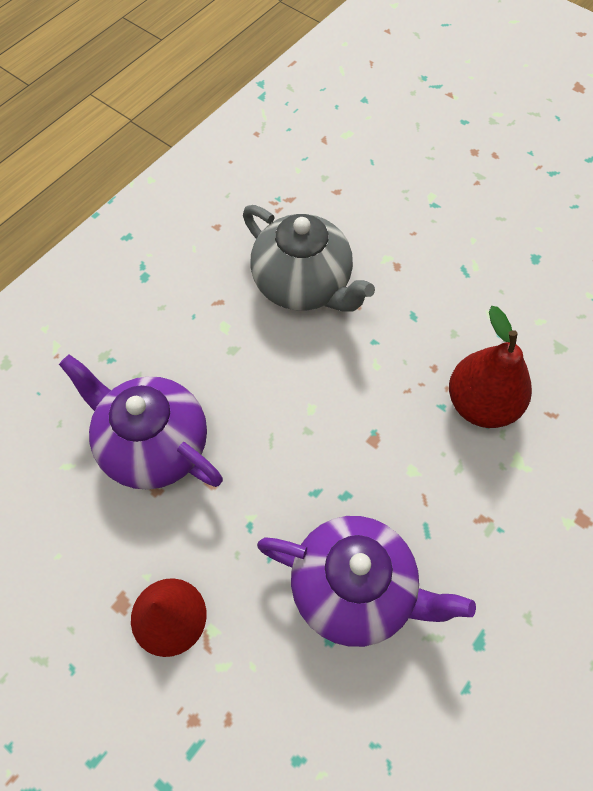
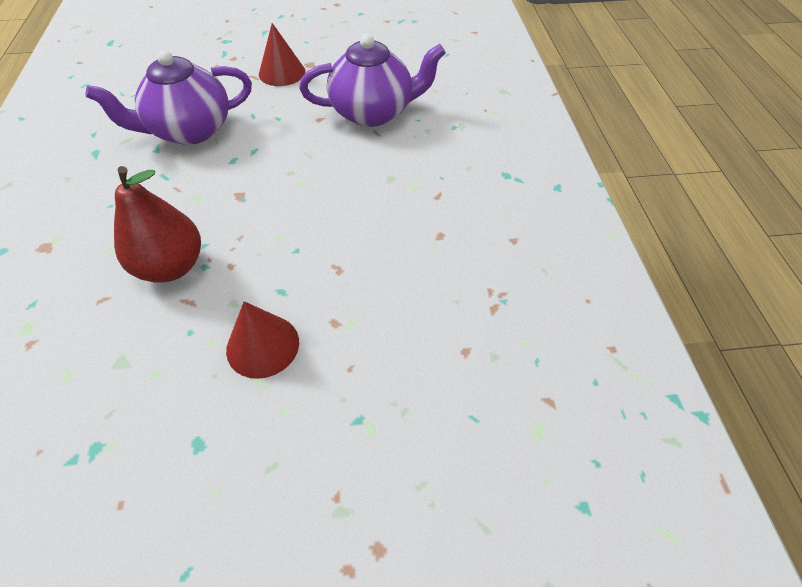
camera: 135 degrees right, 10 degrees down
grey teapot [243,205,375,311] -> none
none -> red cone [226,301,299,379]

